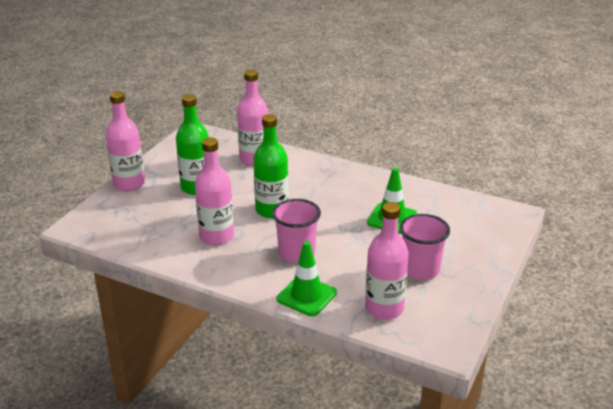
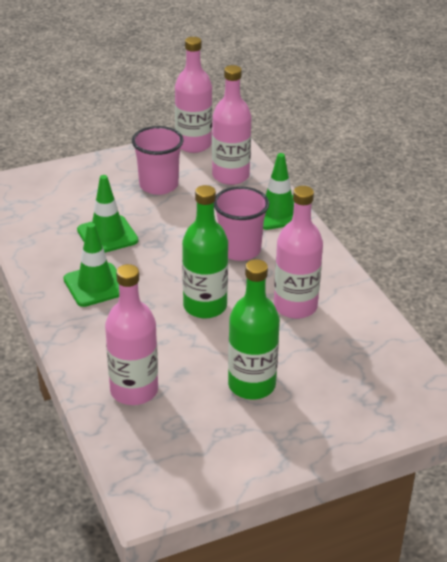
camera: 140 degrees left, 5 degrees up
pink bottle [106,91,145,191] -> pink bottle moved to [175,37,212,153]
none -> green traffic cone [63,223,119,307]

